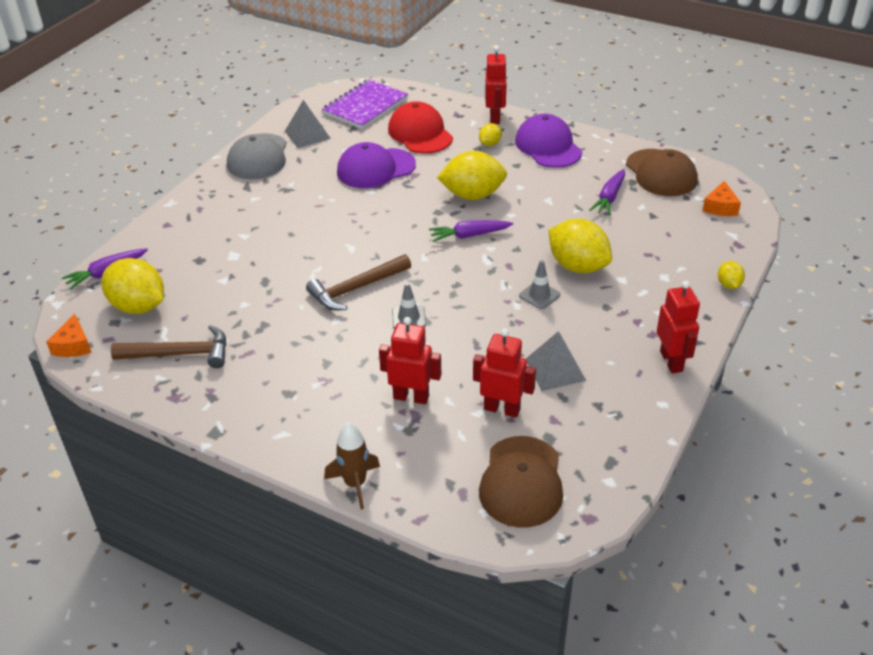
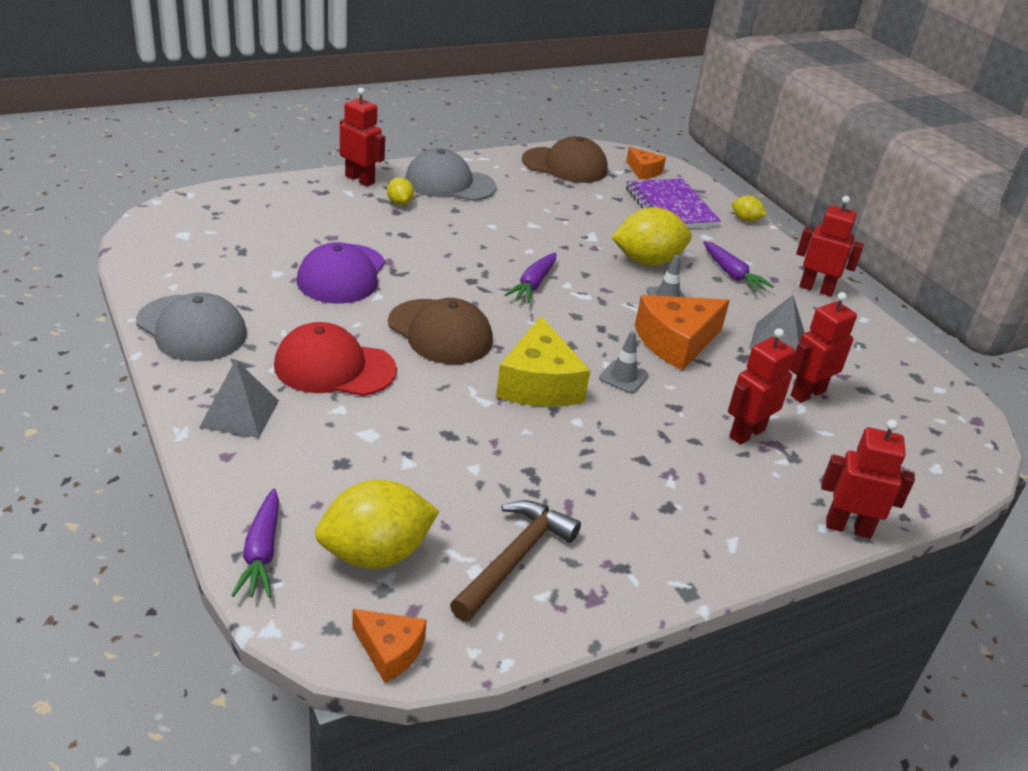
camera: 60 degrees left, 5 degrees down
grey pyramid [285,100,331,148] -> grey pyramid moved to [199,360,279,438]
brown hammer [306,254,411,310] -> yellow cheese [496,316,590,407]
purple notebook [322,79,408,129] -> purple notebook moved to [626,178,721,228]
brown rocket [324,422,380,510] -> red robot [821,419,915,538]
red cap [388,101,453,154] -> red cap moved to [274,322,397,396]
yellow lemon [437,151,507,200] -> none
brown cap [479,436,563,528] -> brown cap moved to [388,298,493,364]
purple cap [515,114,582,168] -> grey cap [405,148,496,201]
purple carrot [589,169,625,215] -> purple carrot moved to [703,241,774,292]
none -> orange cheese [635,295,730,370]

